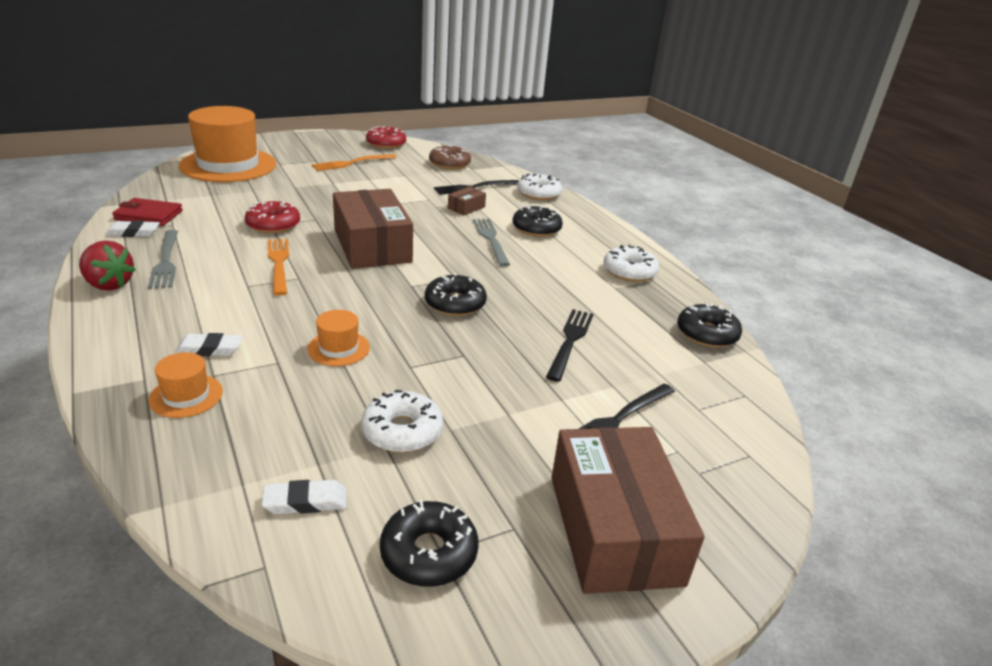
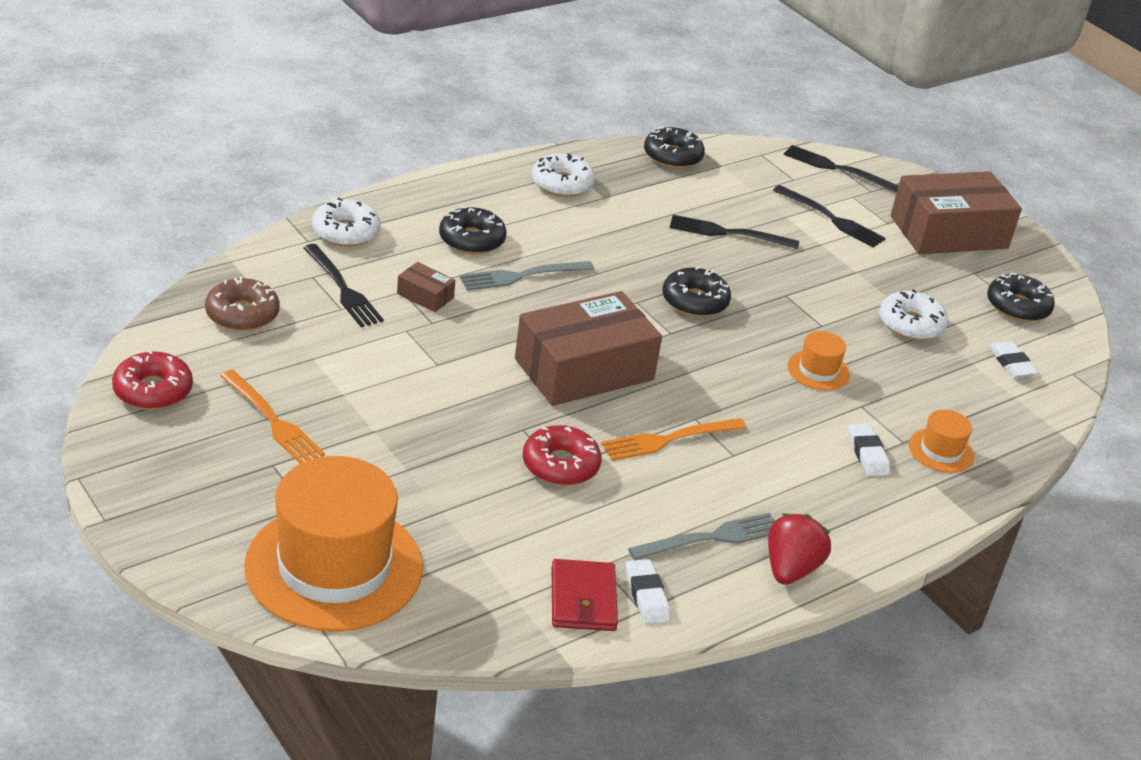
camera: 100 degrees left, 5 degrees up
none -> black fork [784,145,899,193]

